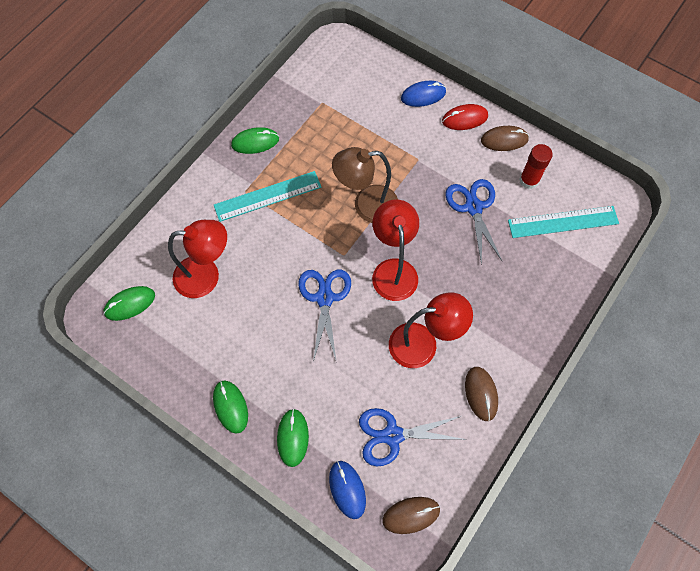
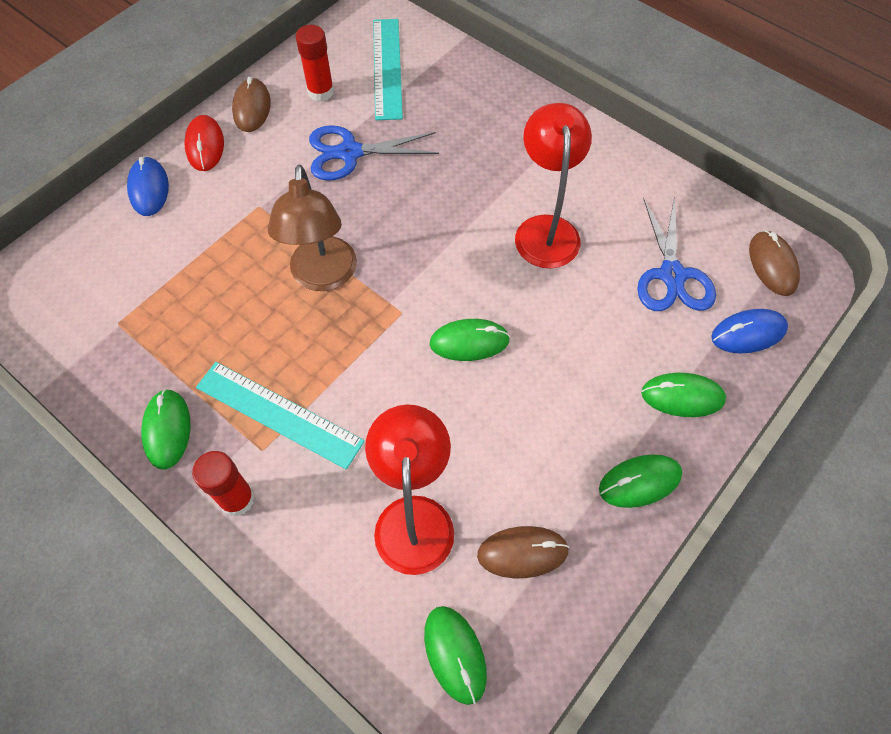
camera: 85 degrees left, 5 degrees down
turquoise ruler [214,171,321,222] -> turquoise ruler turned 45 degrees counterclockwise [196,362,365,470]
blue scissors [298,270,351,363] -> green mouse [429,319,510,361]
red lamp [372,200,419,301] -> none
brown mouse [465,367,498,421] -> brown mouse moved to [477,526,570,578]
none -> red glue stick [192,451,255,516]

